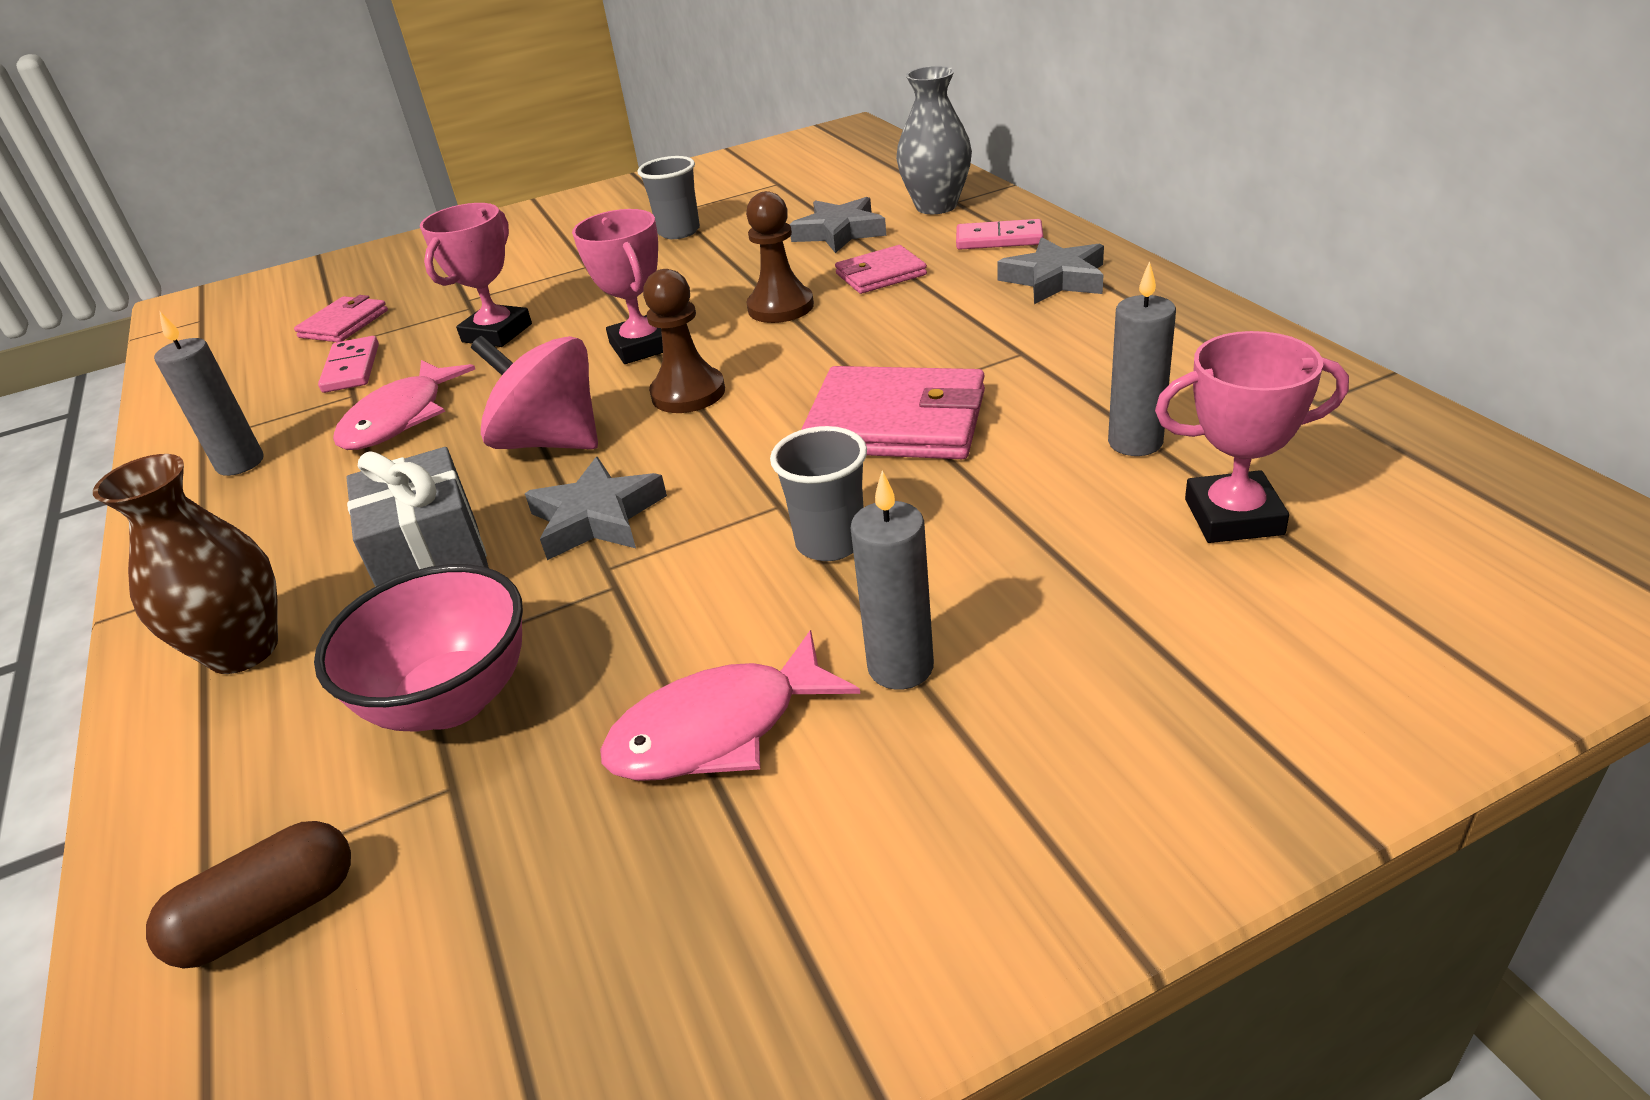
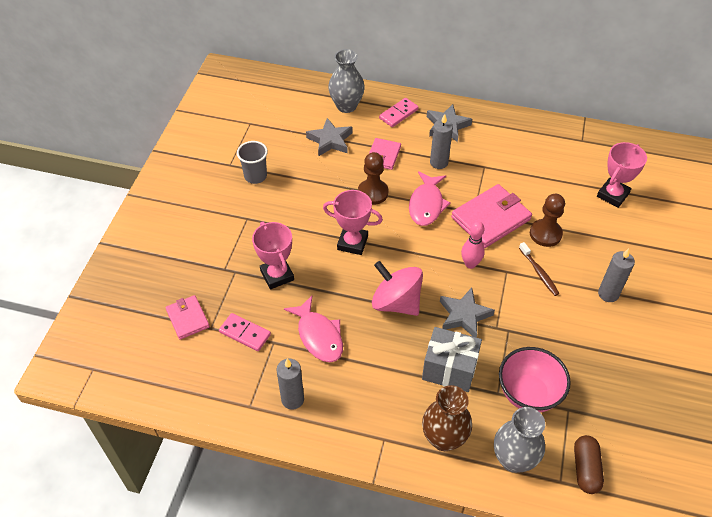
camera: 55 degrees left, 15 degrees up
pink spinning top [471,336,598,449] -> pink spinning top turned 60 degrees clockwise [372,261,423,316]
pink fish [600,630,860,781] -> pink fish moved to [409,171,451,226]
brown pawn [643,269,725,413] -> brown pawn moved to [530,194,565,247]
grey cup [770,426,867,561] -> brown toothbrush [519,242,560,296]
grey candle [1108,261,1176,456] -> grey candle moved to [430,114,453,169]
none -> pink bowling pin [461,221,485,269]
none -> grey vase [494,407,545,473]

